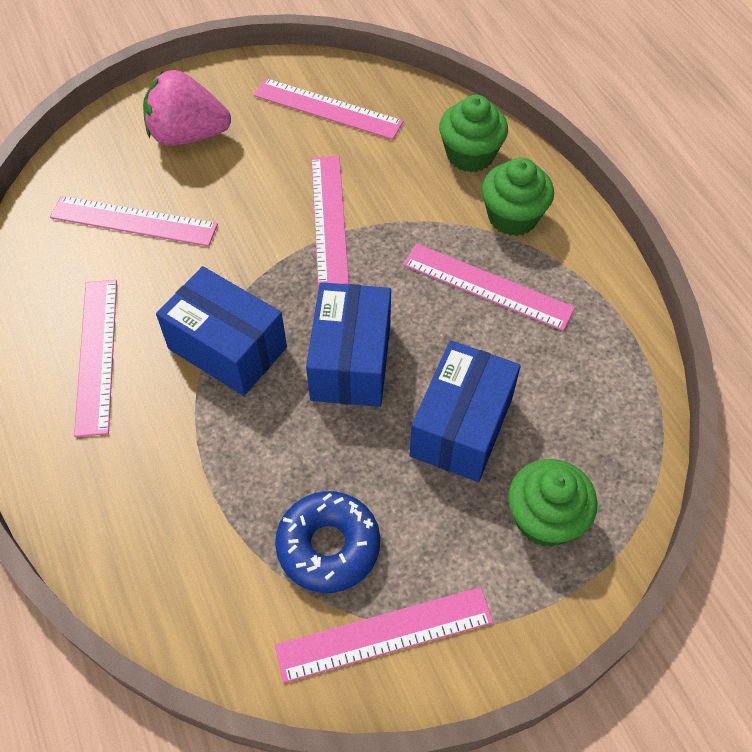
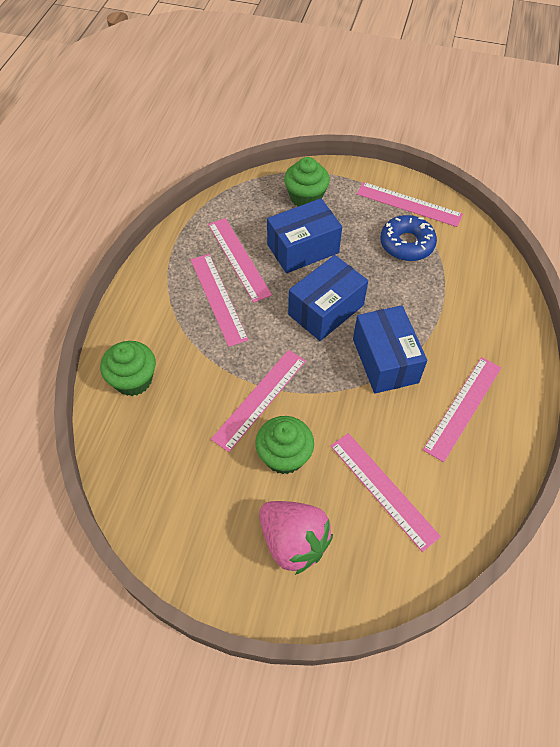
camera: 140 degrees left, 0 degrees up
pink ruler [254,78,404,140] -> pink ruler moved to [208,218,272,303]
green cupcake [482,157,554,236] -> green cupcake moved to [255,416,314,474]

